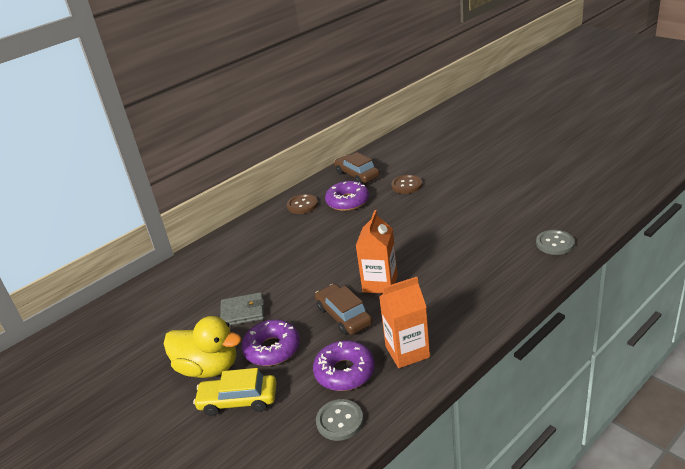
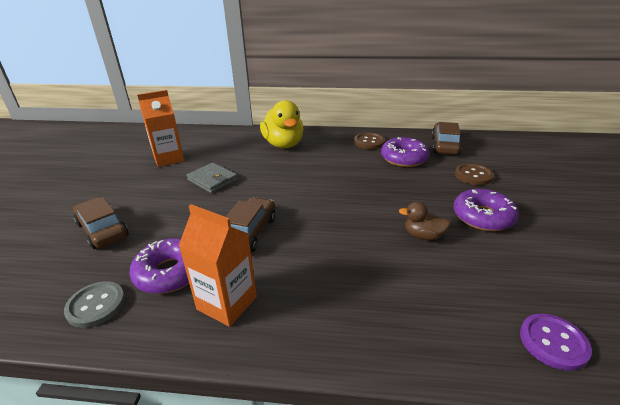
camera: 45 degrees right, 0 degrees up
yellow duck [164,316,241,378] -> yellow duck moved to [260,100,304,148]
yellow car [193,368,277,416] -> brown car [73,197,129,249]
purple donut [242,320,300,366] -> purple donut moved to [453,189,519,231]
orange carton [356,210,398,294] -> orange carton moved to [137,90,184,167]
grey button [536,230,575,255] -> purple button [520,313,592,371]
none -> brown duck [399,202,451,240]

